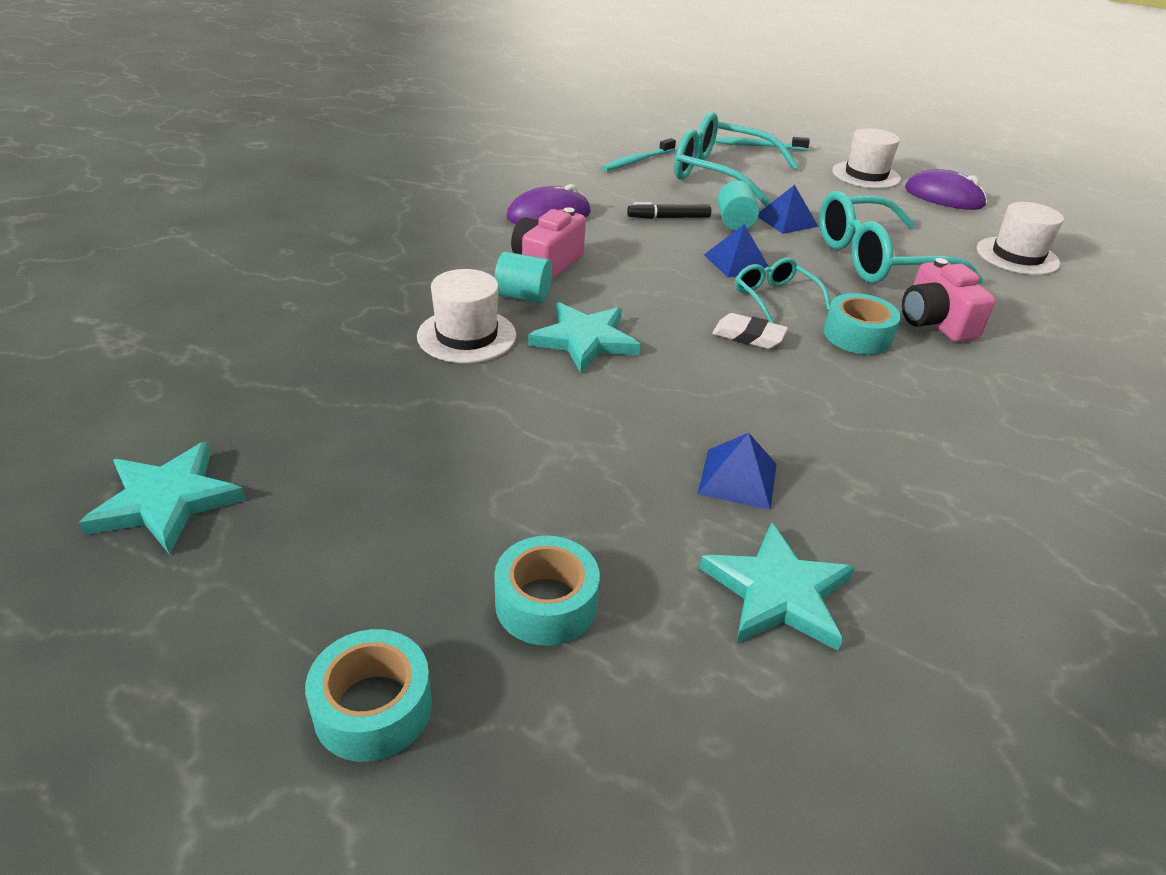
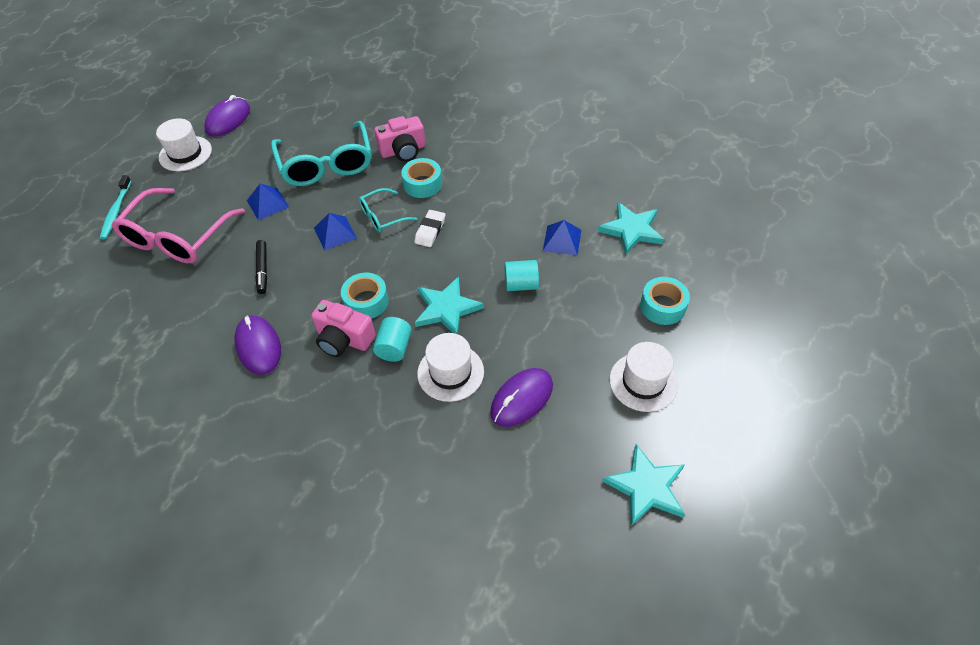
camera: 90 degrees left, 15 degrees up
turquoise tape [305,629,432,762] -> turquoise tape moved to [341,273,389,319]
turquoise toothbrush [602,138,676,171] -> none
turquoise glasses [674,112,799,206] -> pink glasses [112,188,245,263]
turquoise cylinder [717,181,759,231] -> turquoise cylinder moved to [504,260,539,291]
white hat [977,202,1064,275] -> white hat moved to [609,342,678,412]
none -> purple mouse [490,368,553,427]

